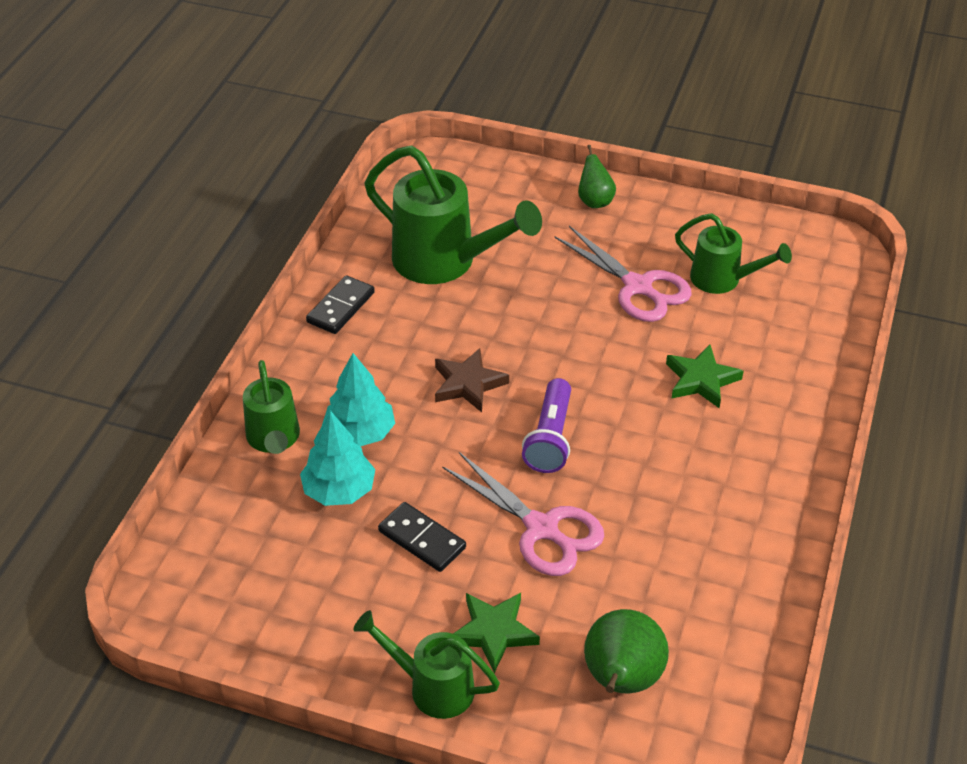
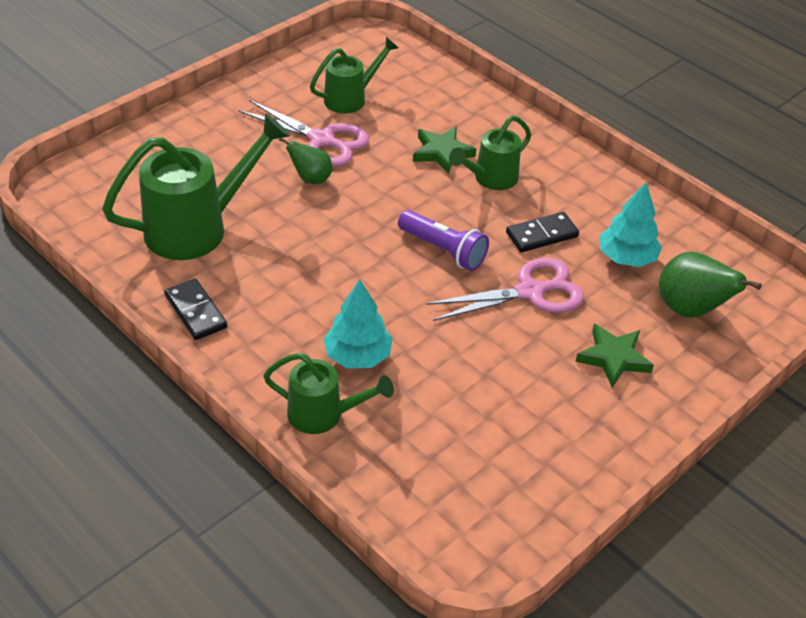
camera: 65 degrees left, 0 degrees up
turquoise tree [300,410,375,506] -> turquoise tree moved to [599,182,662,267]
green watering can [353,610,500,719] -> green watering can moved to [449,115,531,190]
black domino [378,502,466,572] -> black domino moved to [506,212,579,252]
brown star [435,348,509,412] -> none
pink scissors [554,226,692,322] -> pink scissors turned 45 degrees clockwise [238,100,369,166]
green pear [578,145,616,208] -> green pear moved to [279,138,332,184]

